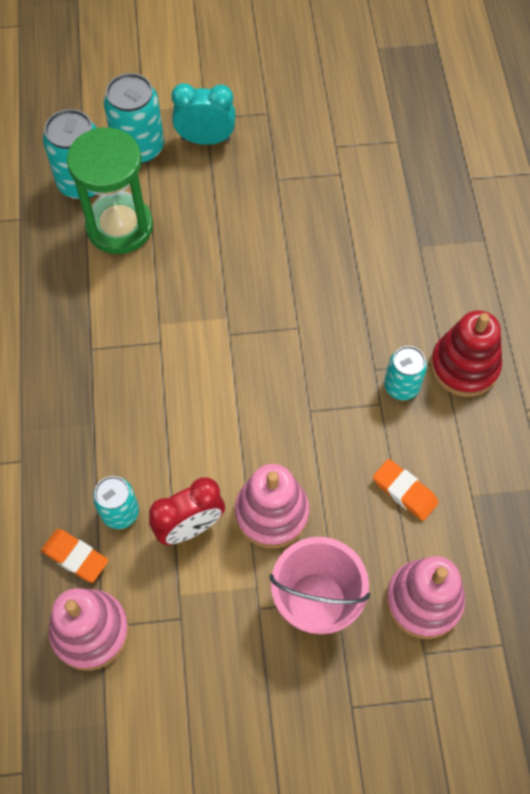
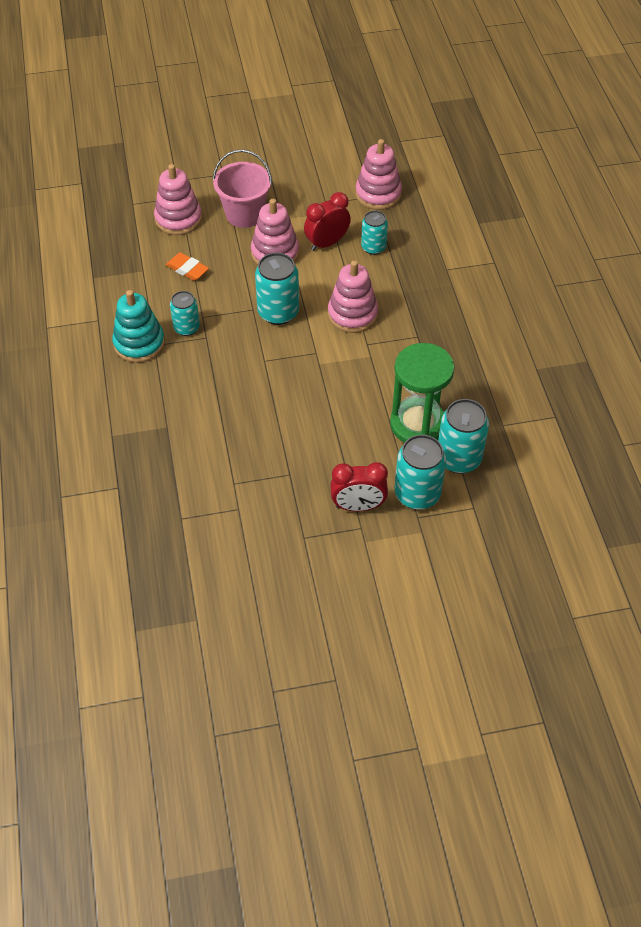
camera: 175 degrees right, 10 degrees down
orange eraser [41,529,108,583] -> none
turquoise clock [171,83,236,145] -> red clock [330,462,388,511]
red stacking toy [430,310,502,397] -> turquoise stacking toy [112,290,165,363]
none -> turquoise can [255,253,299,325]
none -> pink stacking toy [328,260,378,333]

